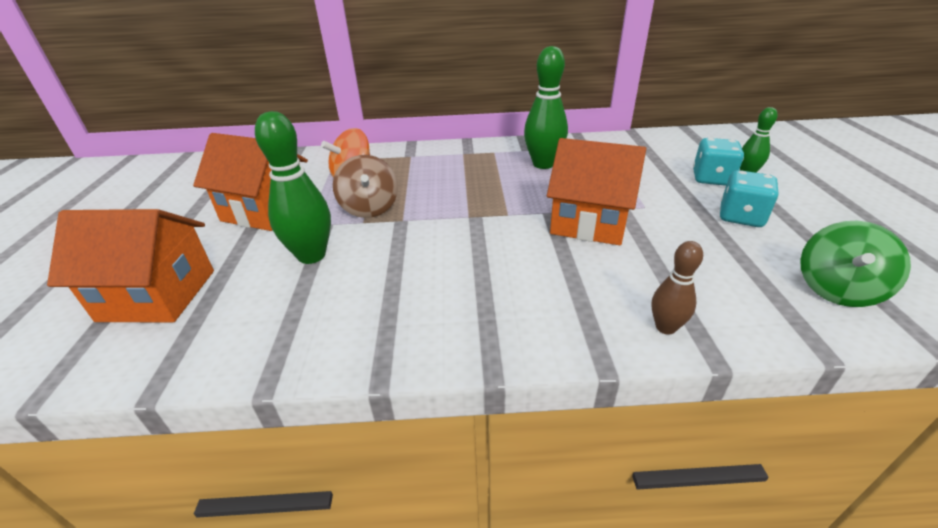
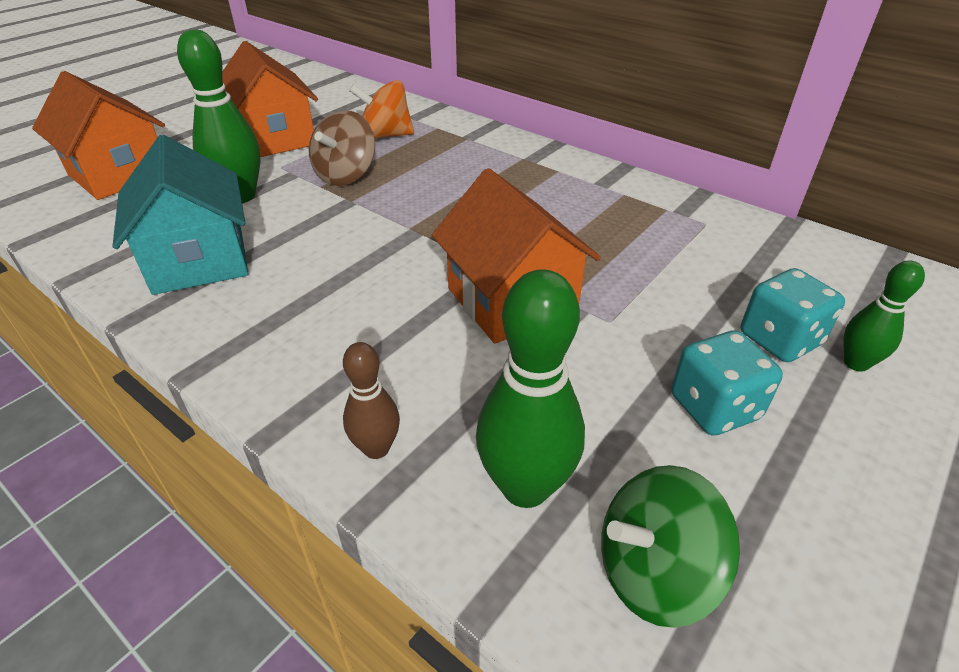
camera: 40 degrees right, 5 degrees up
green bowling pin [524,46,568,169] -> green bowling pin moved to [476,269,585,508]
none -> turquoise house [113,135,249,295]

